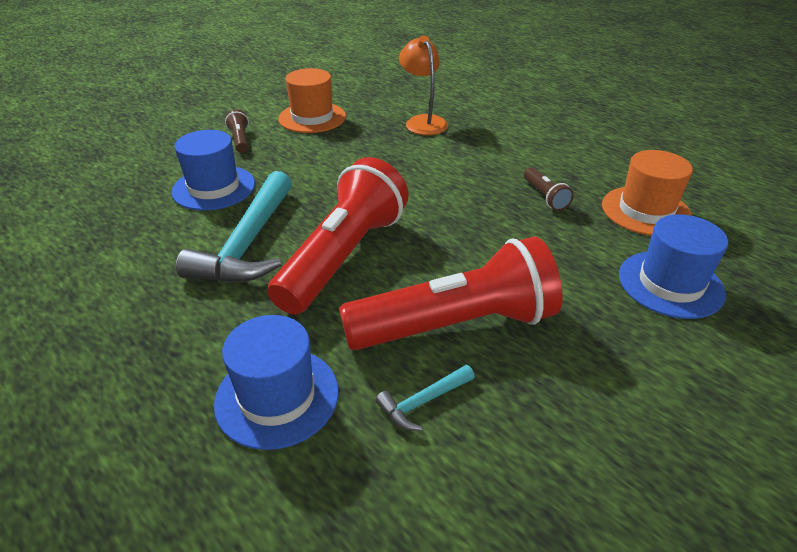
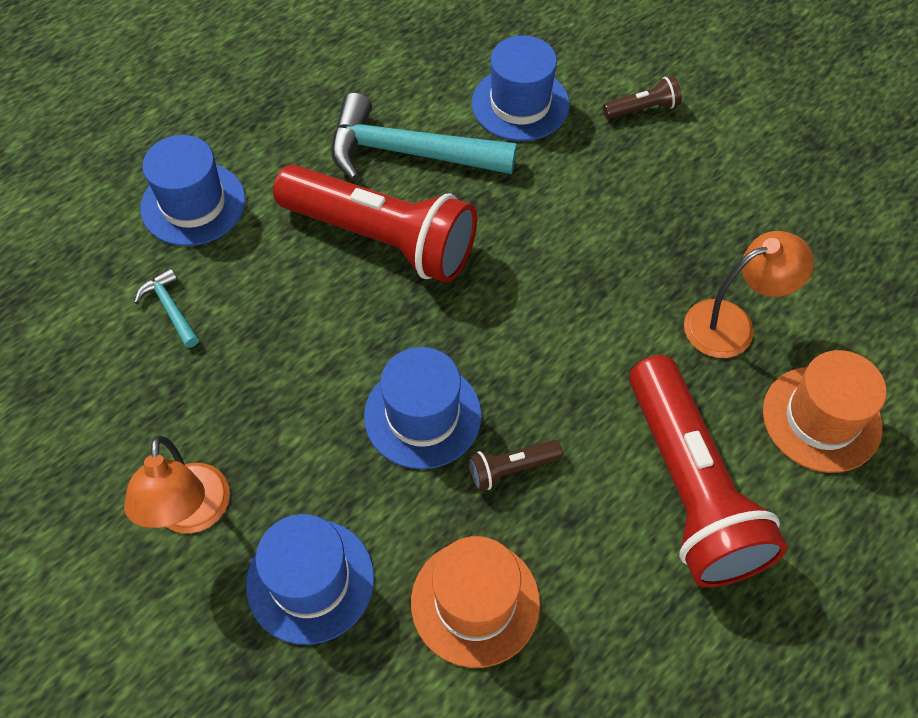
camera: 90 degrees right, 20 degrees up
orange hat [278,68,346,133] -> orange hat moved to [763,350,887,473]
red flashlight [339,237,563,350] -> red flashlight moved to [629,355,788,587]
none -> orange lamp [124,436,230,533]
none -> blue hat [364,347,482,469]

